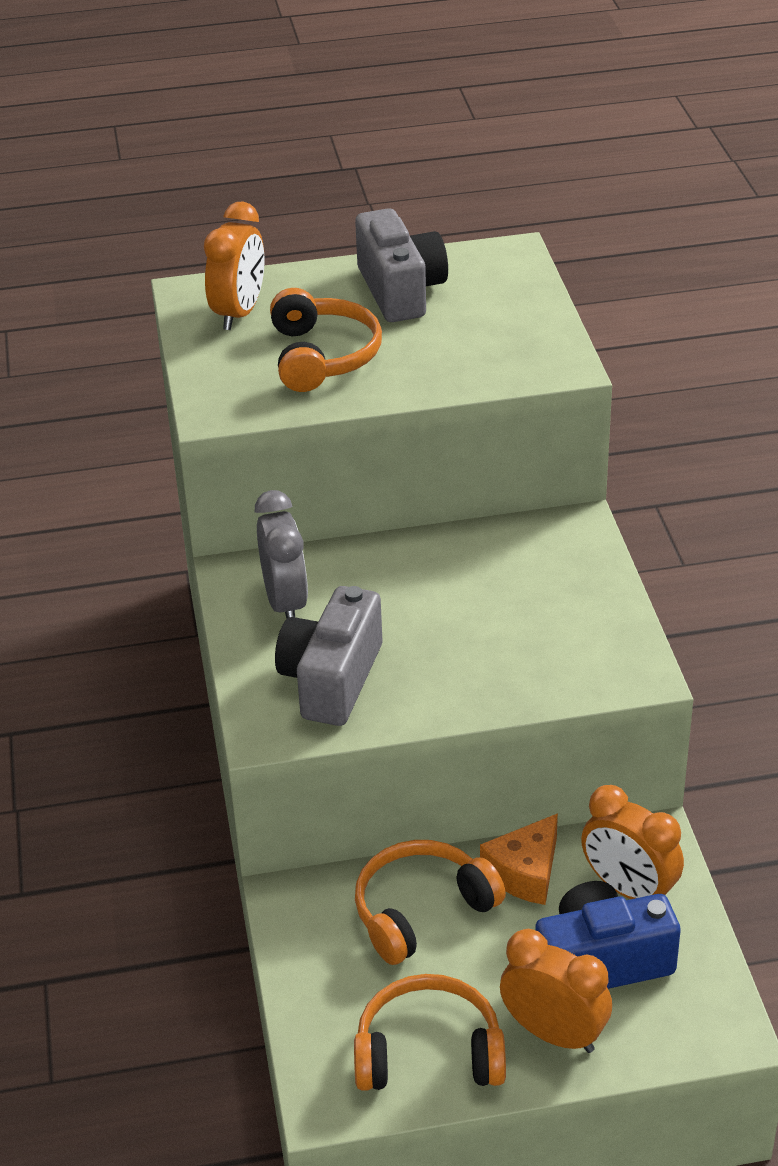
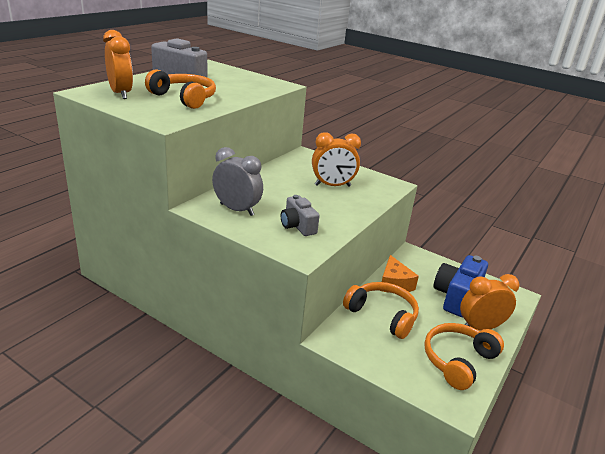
camera: 50 degrees left, 10 degrees down
grey camera [275,586,382,726] -> grey camera [281,195,320,236], size x0.62
orange headphones [355,840,506,965] -> orange headphones turned 120 degrees clockwise [343,282,419,339]
orange clock [581,785,684,899] -> orange clock moved to [312,132,361,187]

